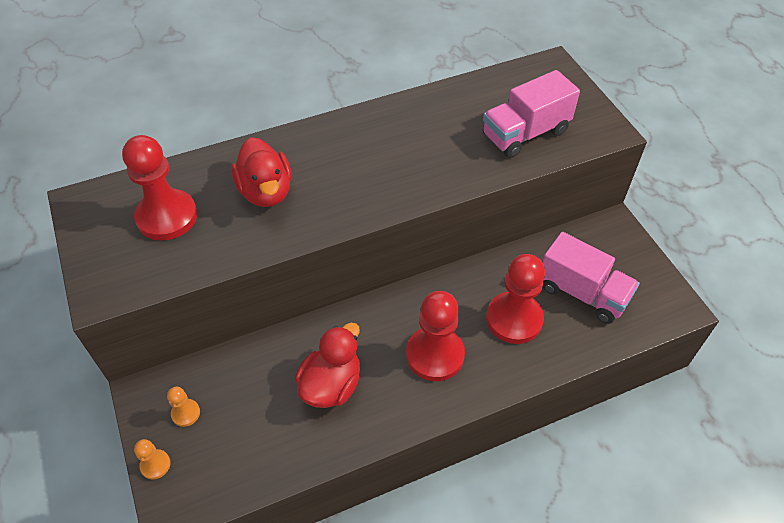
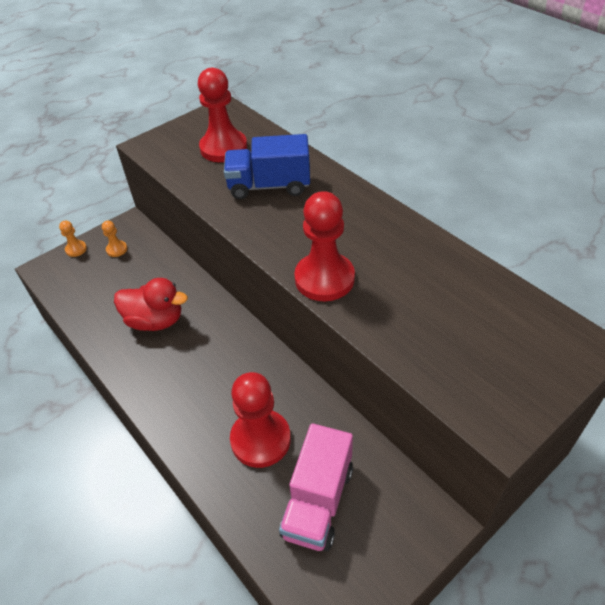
camera: 75 degrees right, 5 degrees down
red duck [231,137,292,207] -> blue truck [224,134,310,199]
red pawn [406,291,465,381] -> red pawn moved to [294,191,355,301]
pink truck [483,70,580,158] -> none

